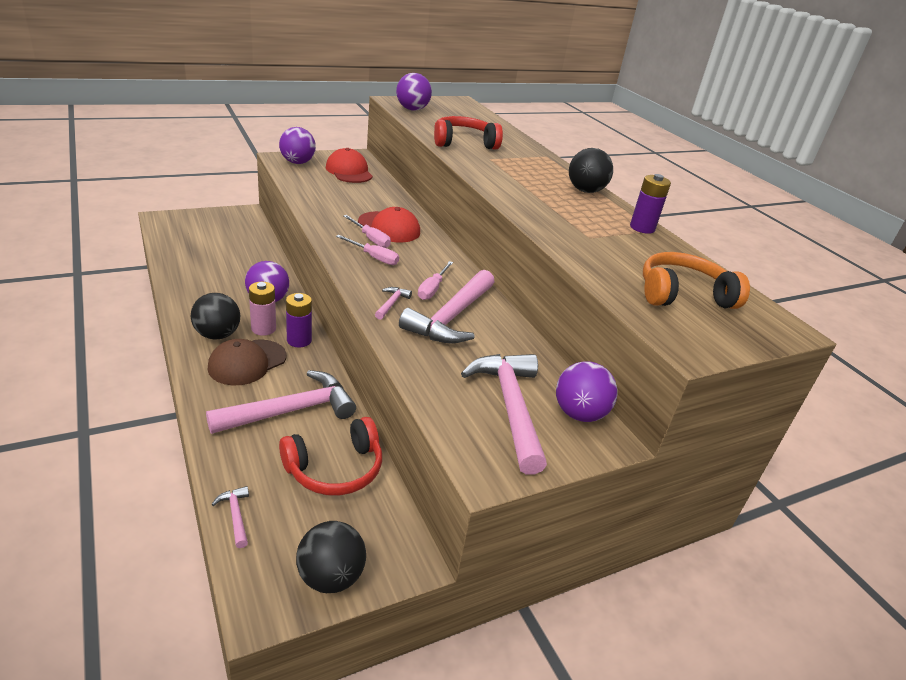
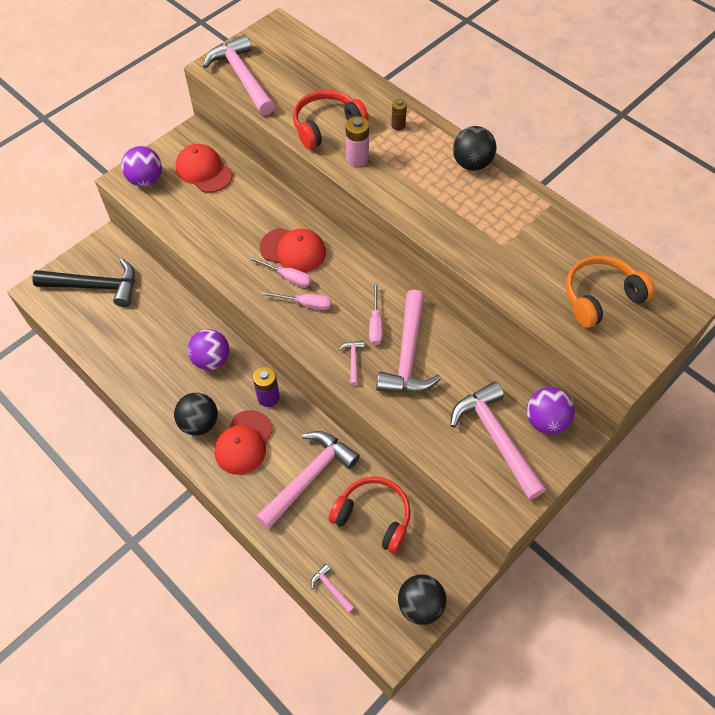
camera: 15 degrees left, 25 degrees up
brown cap [208,339,287,385] -> red cap [214,410,273,475]
pink battery [249,282,276,336] -> pink battery moved to [346,116,369,167]
red headphones [279,417,382,496] -> red headphones turned 105 degrees counterclockwise [329,477,410,553]
purple ball [396,73,432,111] -> pink hammer [203,35,275,116]
purple battery [630,174,671,234] -> none
none -> black hammer [32,259,135,307]
none -> brown battery [391,99,407,131]

